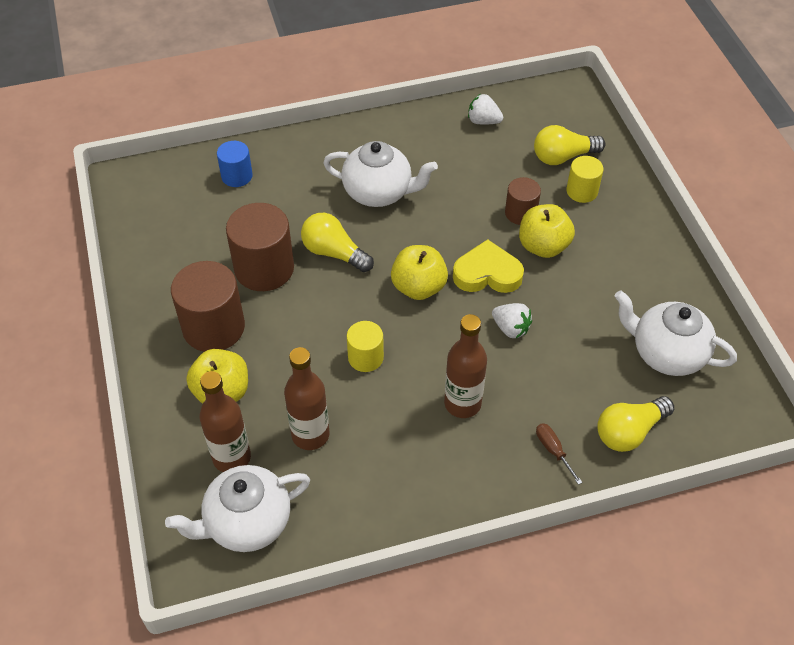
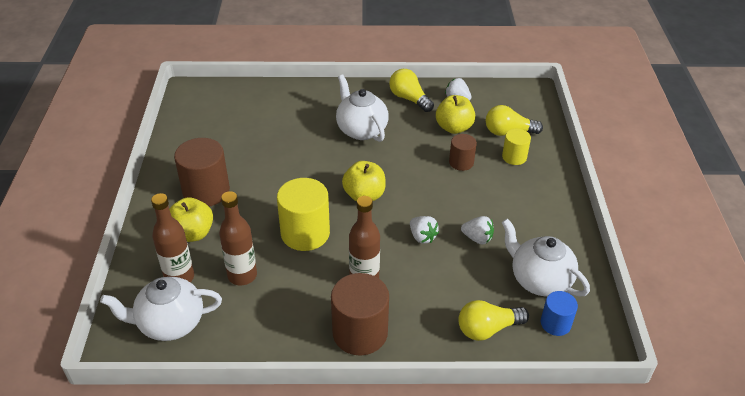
camera: 15 degrees right, 10 degrees down
blue cylinder [217,141,253,187] -> blue cylinder moved to [541,291,578,336]
brown cylinder [226,203,294,291] -> brown cylinder moved to [331,273,389,356]
yellow light bulb [301,213,374,272] -> yellow light bulb moved to [389,69,434,112]
white teapot [323,141,438,207] -> white teapot turned 150 degrees counterclockwise [336,75,389,142]
yellow cylinder [347,321,384,372] -> yellow cylinder [277,178,330,251], size x1.78
yellow heart [453,239,524,293] -> none
yellow apple [519,204,575,258] -> yellow apple moved to [436,95,475,134]
brown screwdriver [536,423,583,485] -> none
none -> white strawberry [461,216,494,244]

